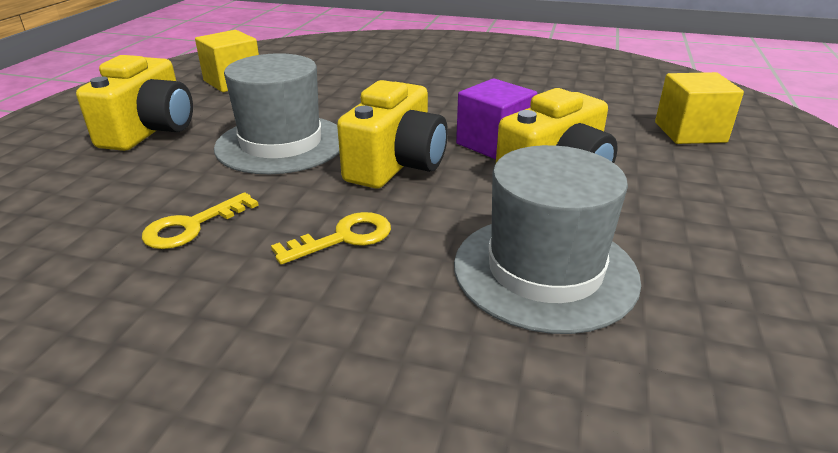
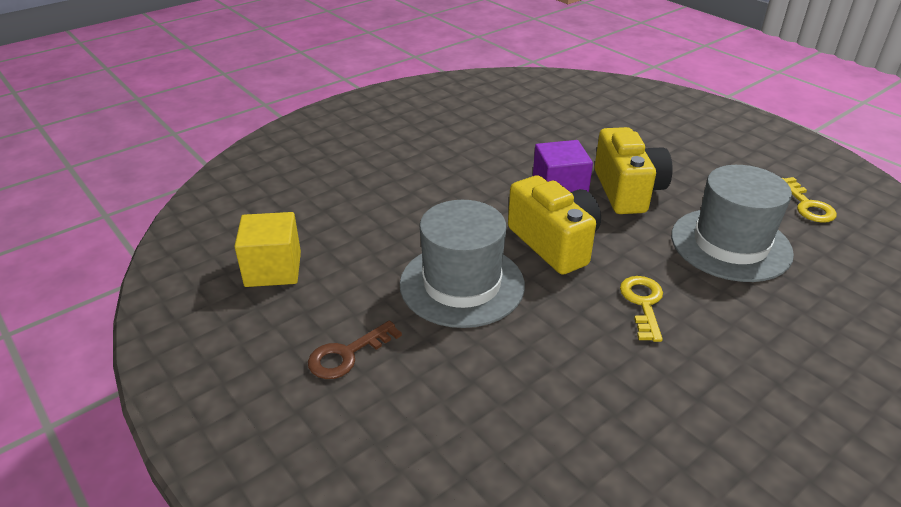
camera: 55 degrees left, 5 degrees up
yellow camera [76,55,193,151] -> brown key [308,321,402,379]
yellow key [142,192,259,249] -> yellow key moved to [782,177,837,223]
yellow cube [655,72,744,144] -> none

